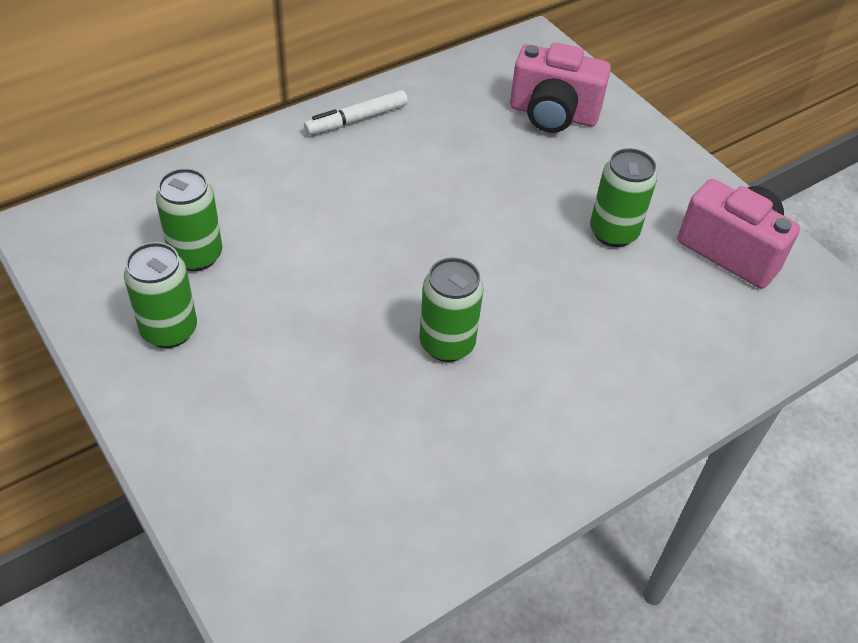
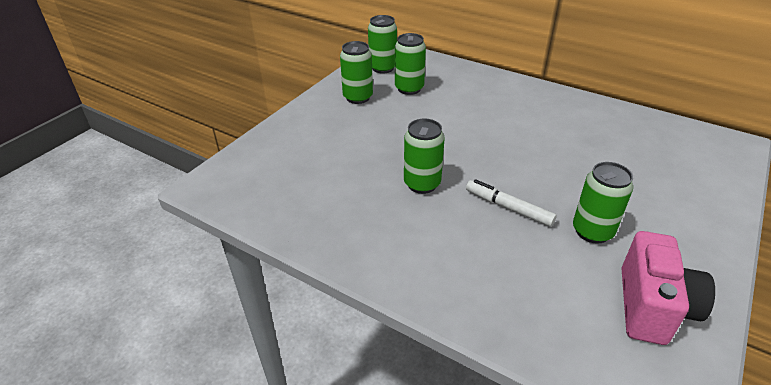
camera: 70 degrees right, 10 degrees down
white marker [304,90,408,135] -> white marker moved to [466,179,557,227]
pink camera [510,42,611,133] -> none
none -> green can [368,15,397,73]

